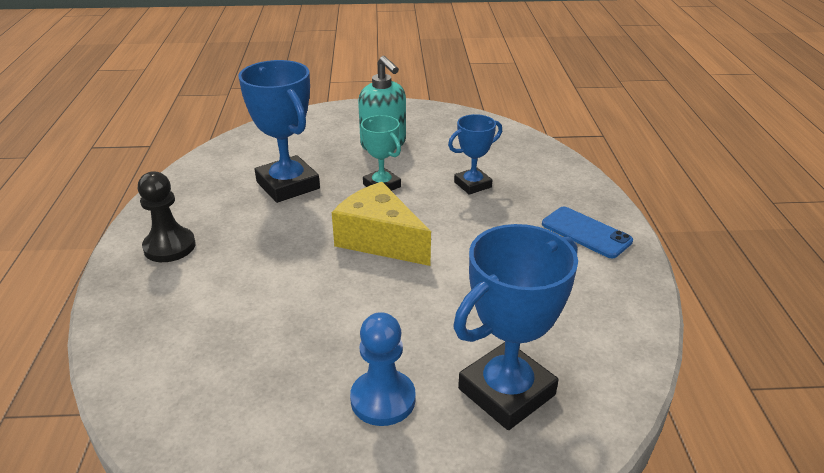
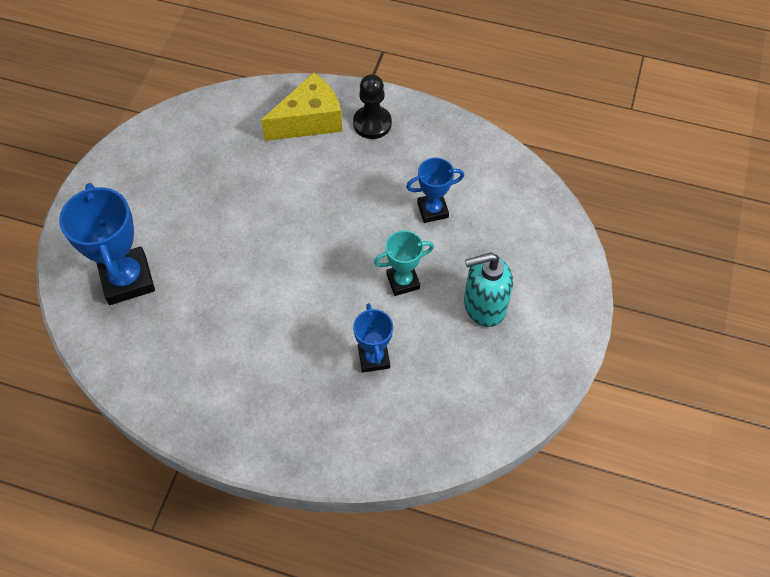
camera: 110 degrees right, 25 degrees up
blue trophy [238,60,320,203] -> blue trophy [406,158,464,223], size x0.58
yellow cheese [332,182,431,266] -> yellow cheese moved to [261,72,343,141]
blue pawn [350,312,416,426] -> none
blue phone [542,207,633,258] -> none

